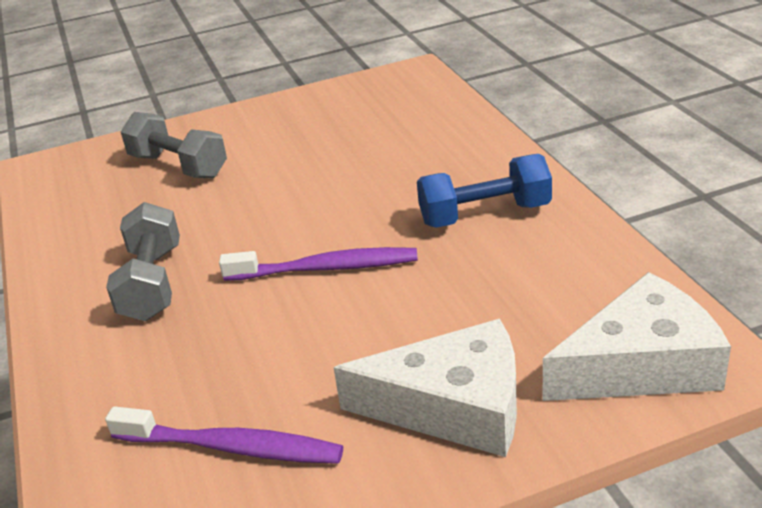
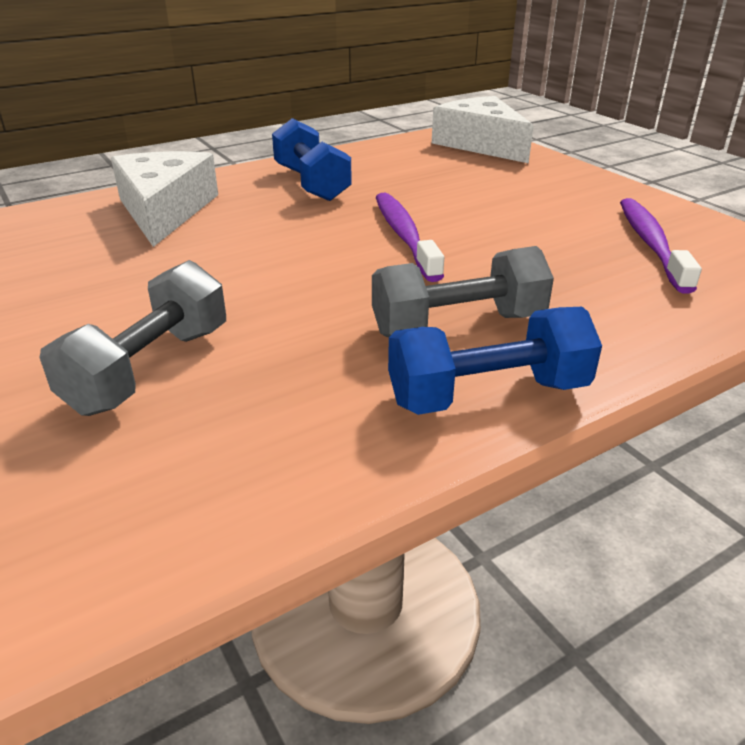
camera: 105 degrees left, 0 degrees up
white cheese [333,319,517,457] -> white cheese moved to [111,151,218,247]
none -> blue dumbbell [388,307,602,415]

